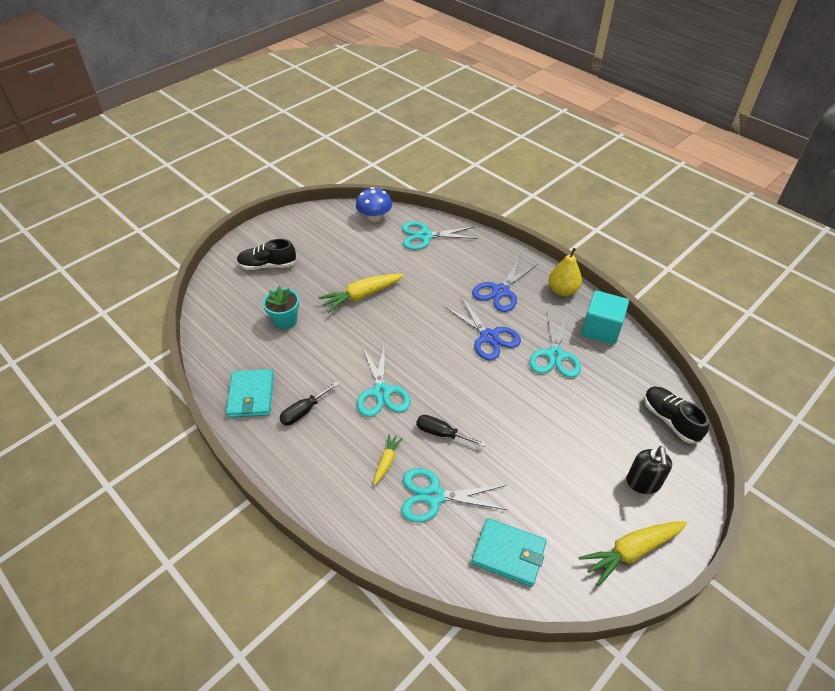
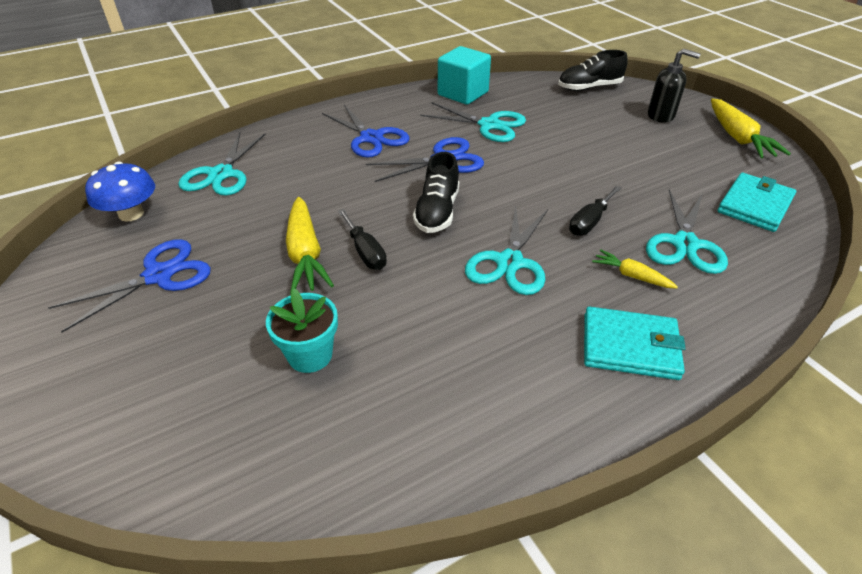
camera: 75 degrees left, 5 degrees down
turquoise wallet [226,369,274,418] -> turquoise wallet moved to [584,306,686,380]
black shoe [237,239,297,270] -> black shoe moved to [413,152,459,233]
black screwdriver [279,382,339,425] -> black screwdriver moved to [338,209,387,270]
turquoise scissors [357,342,411,417] -> turquoise scissors turned 105 degrees clockwise [465,205,548,295]
yellow pear [549,248,582,296] -> none
none -> blue scissors [48,239,211,332]

